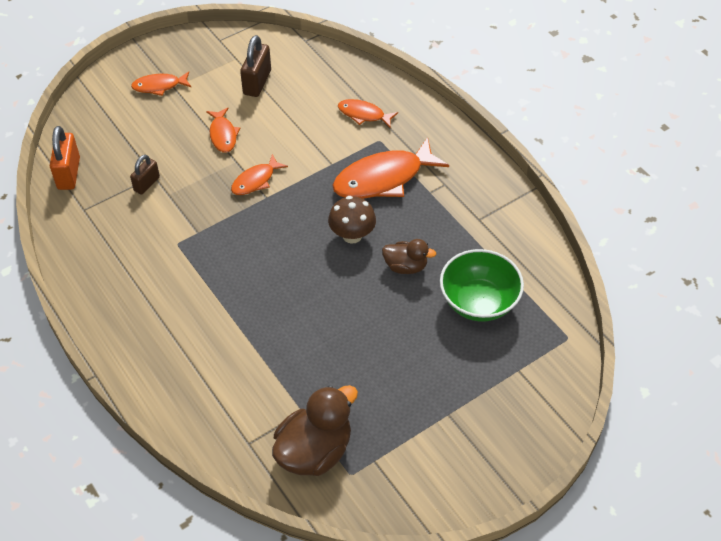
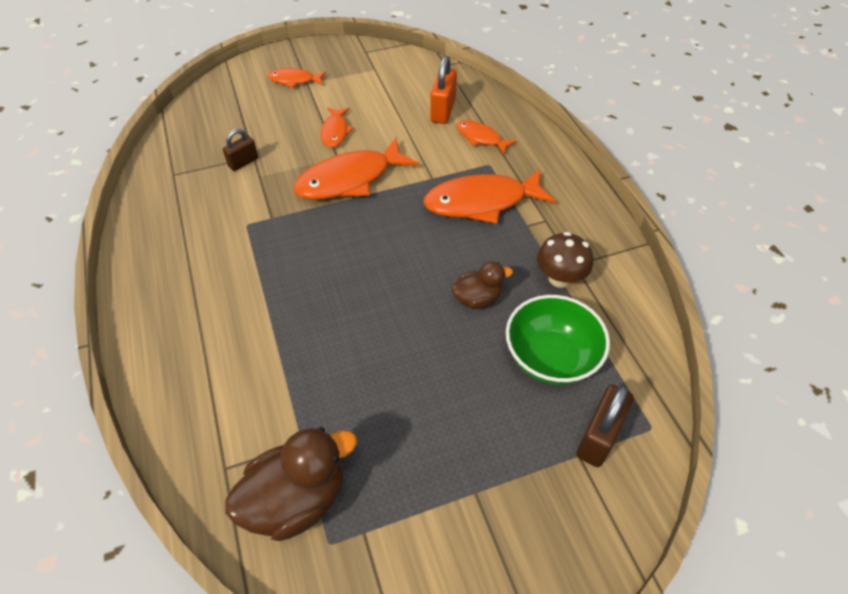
camera: 15 degrees right, 0 degrees up
orange padlock [50,126,80,190] -> orange padlock moved to [430,56,457,124]
orange fish [231,154,288,195] -> orange fish [293,138,418,200], size x1.87
brown padlock [240,35,271,97] -> brown padlock moved to [576,385,633,467]
brown mushroom [328,196,376,243] -> brown mushroom moved to [537,232,593,288]
brown duck [382,239,437,274] -> brown duck turned 45 degrees counterclockwise [451,261,513,309]

